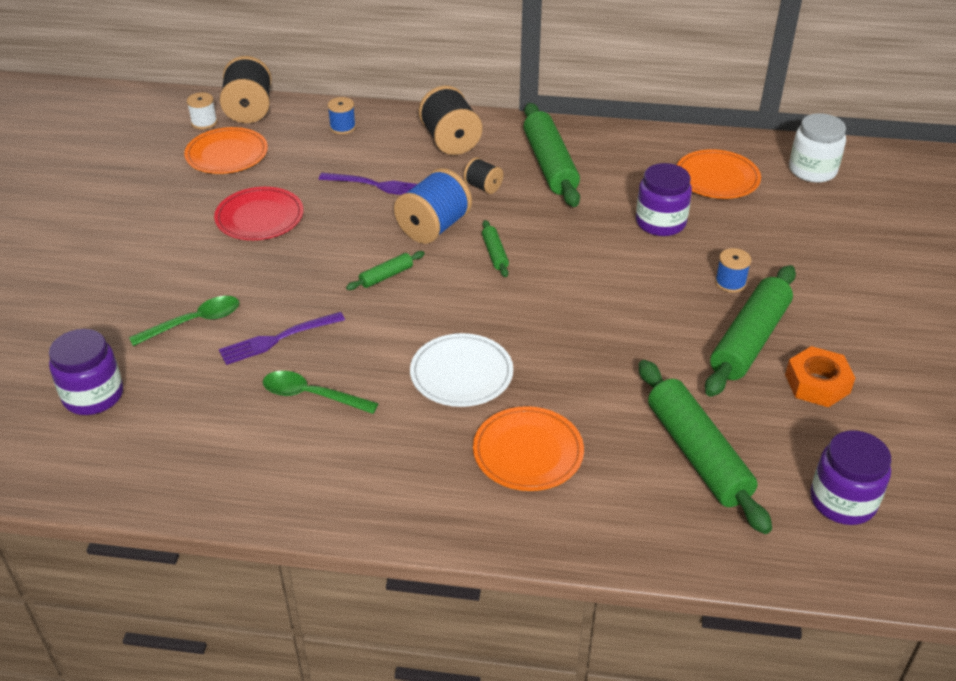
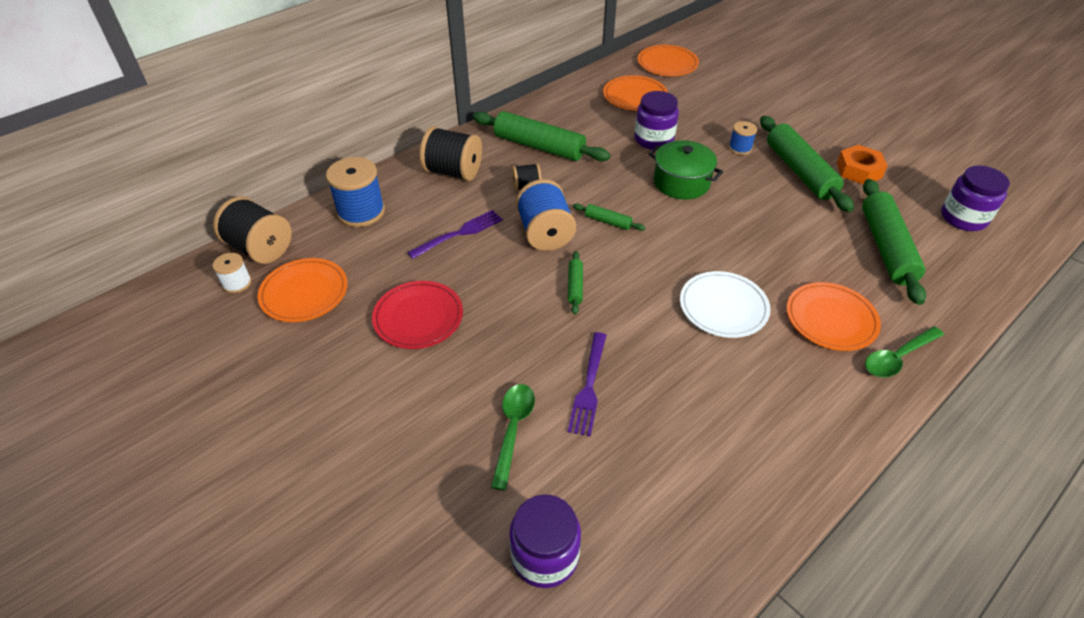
camera: 50 degrees left, 5 degrees up
green spoon [263,371,379,414] -> green spoon moved to [865,326,944,377]
blue spool [327,97,356,134] -> blue spool [326,157,385,227], size x1.87
green rolling pin [639,360,772,534] -> green rolling pin turned 75 degrees clockwise [862,179,926,305]
white jar [789,113,846,182] -> orange plate [638,45,699,76]
none -> green pot [649,140,723,200]

